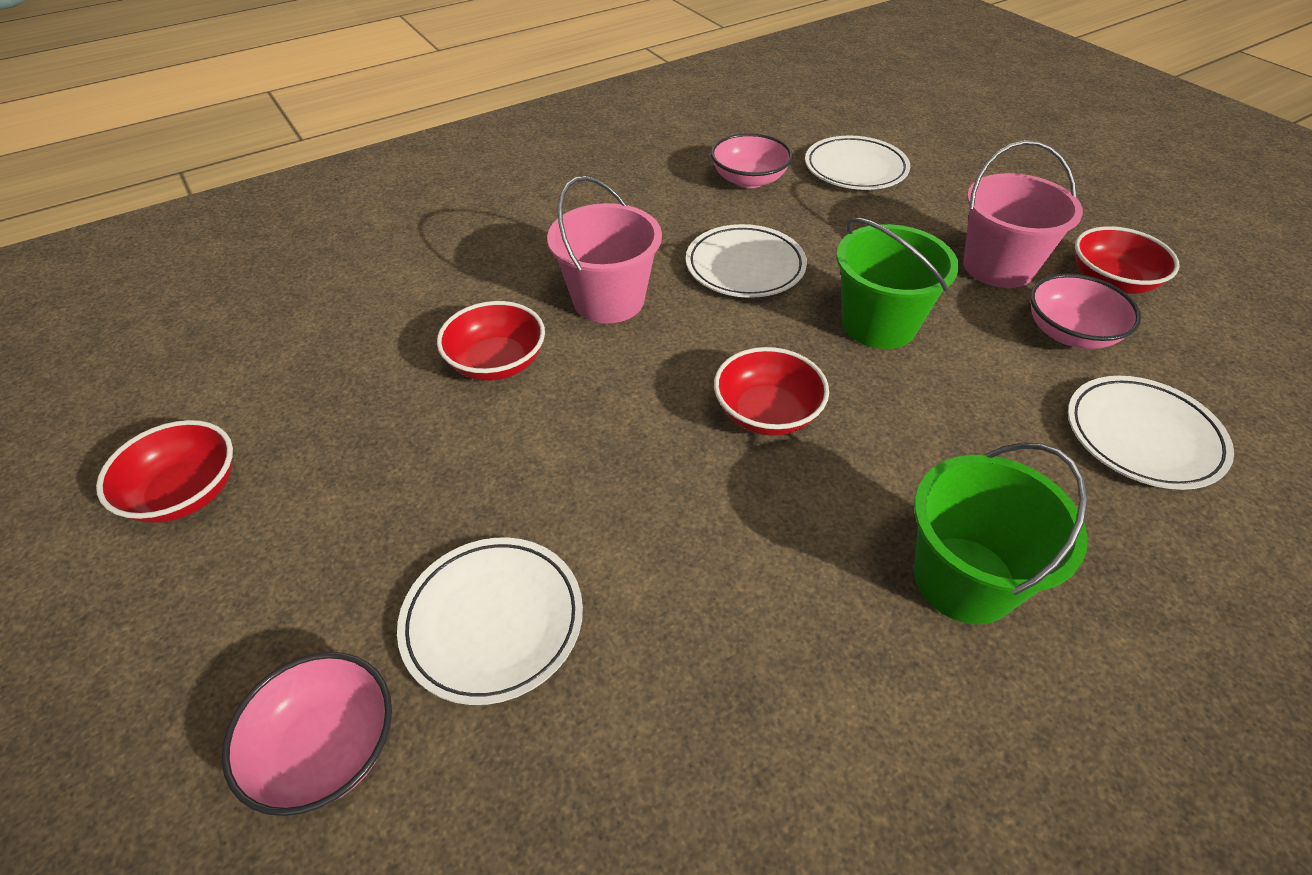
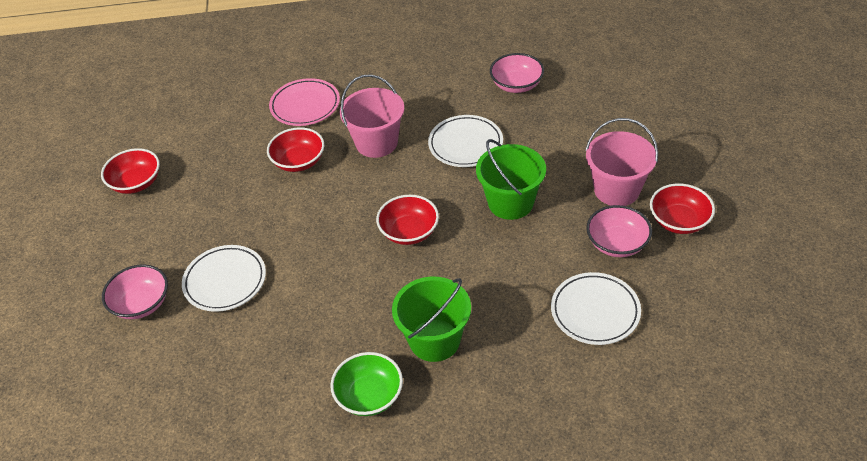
camera: 30 degrees right, 0 degrees up
white plate [805,136,910,190] -> none
none -> pink plate [269,78,340,126]
none -> green bowl [330,352,403,416]

